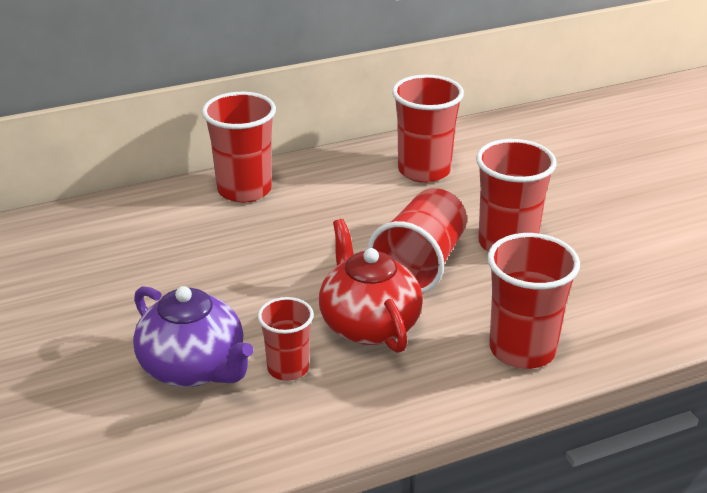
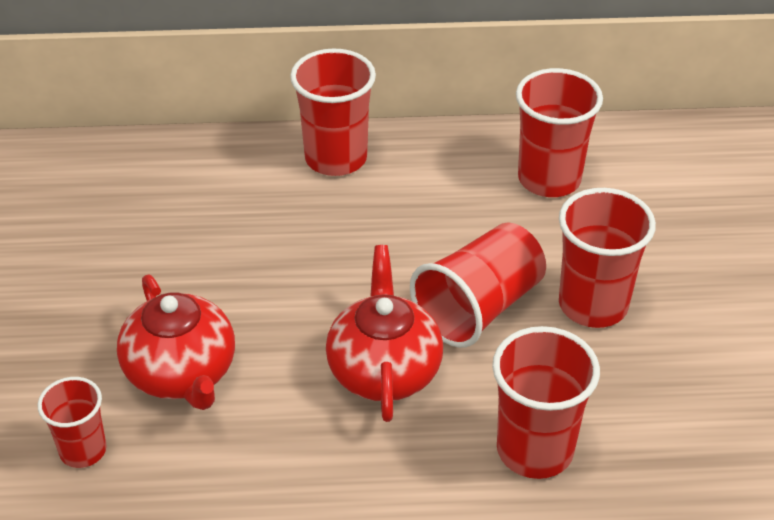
camera: 20 degrees right, 10 degrees up
purple teapot [133,286,254,387] -> red teapot [117,274,235,410]
red cup [258,297,314,381] -> red cup moved to [37,377,107,468]

